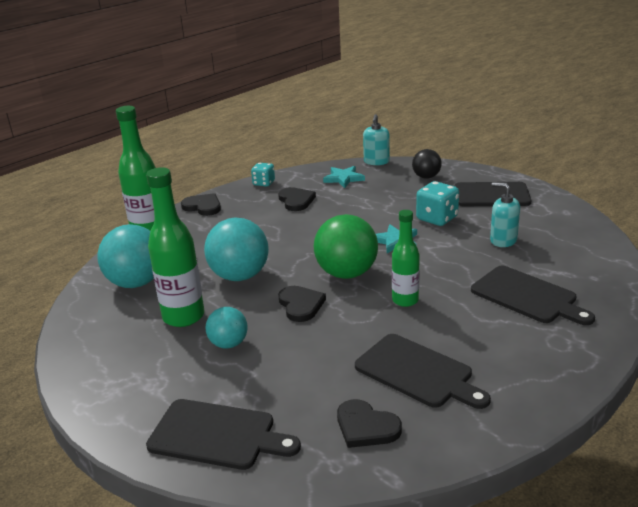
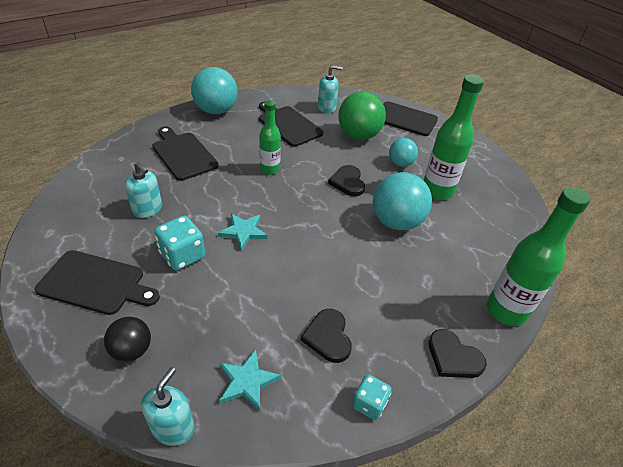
camera: 175 degrees left, 15 degrees up
turquoise ball [97,224,154,288] -> turquoise ball moved to [191,67,238,114]
green ball [314,214,378,279] -> green ball moved to [338,91,386,140]
black heart [337,399,402,448] -> turquoise soap dispenser [318,65,343,113]

